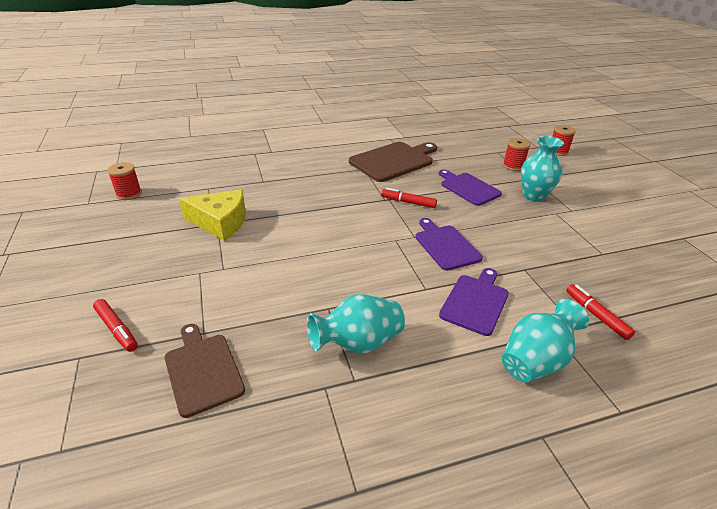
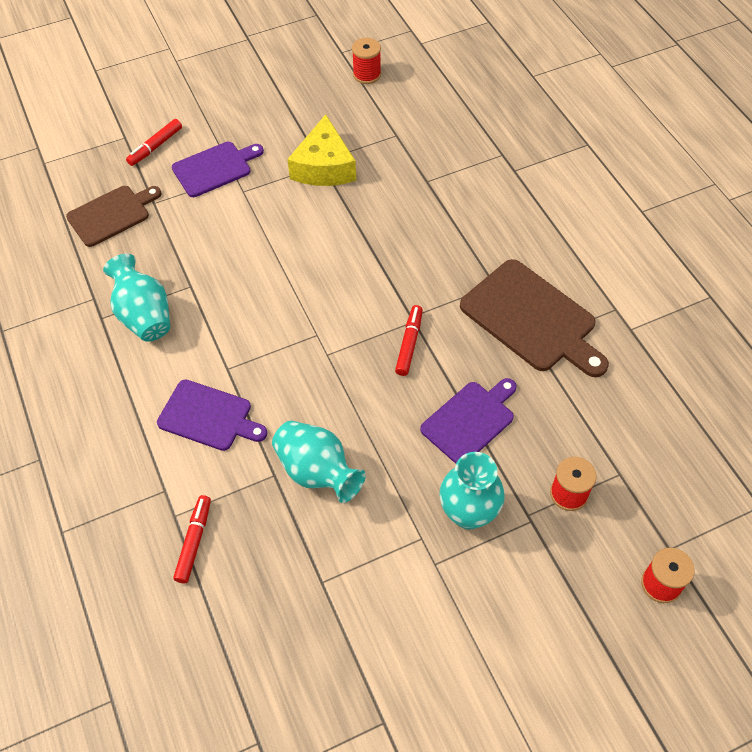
camera: 85 degrees right, 20 degrees up
purple cutting board [415,218,483,271] -> purple cutting board moved to [172,142,264,197]
turquoise vase [502,299,589,382] -> turquoise vase moved to [272,421,366,503]
red marker [566,284,635,340] -> red marker turned 45 degrees counterclockwise [173,495,211,583]

